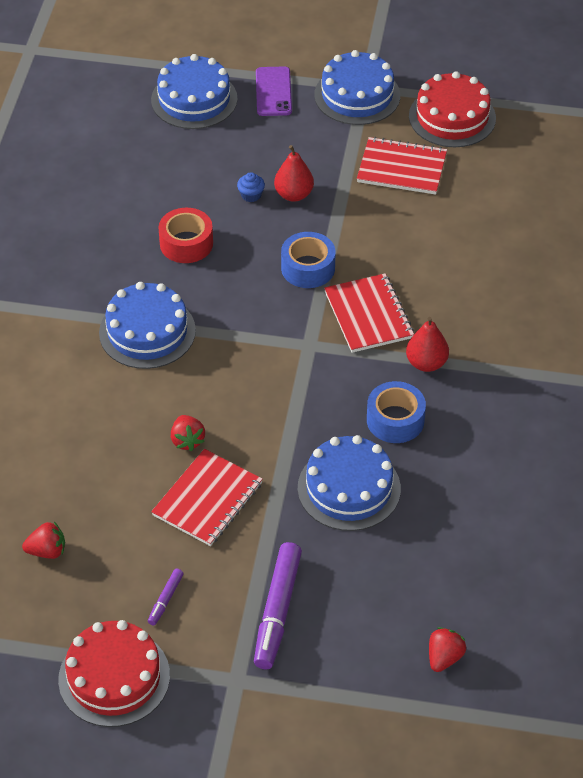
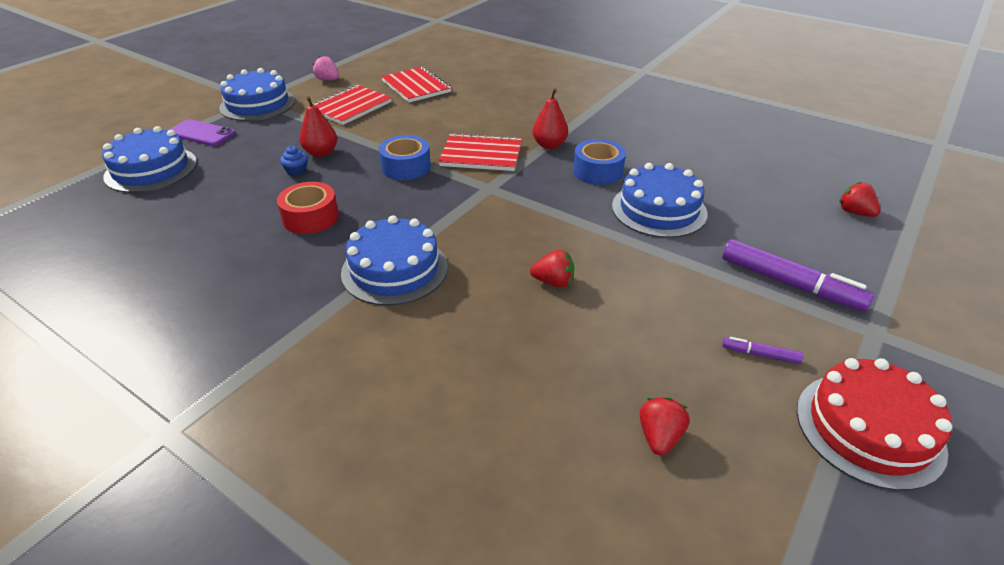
camera: 65 degrees left, 10 degrees down
purple marker [148,569,184,625] -> purple marker turned 150 degrees clockwise [722,337,803,364]
red notebook [151,449,263,546] -> red notebook moved to [381,67,452,102]
red cake [409,71,496,147] -> pink strawberry [313,56,339,80]

